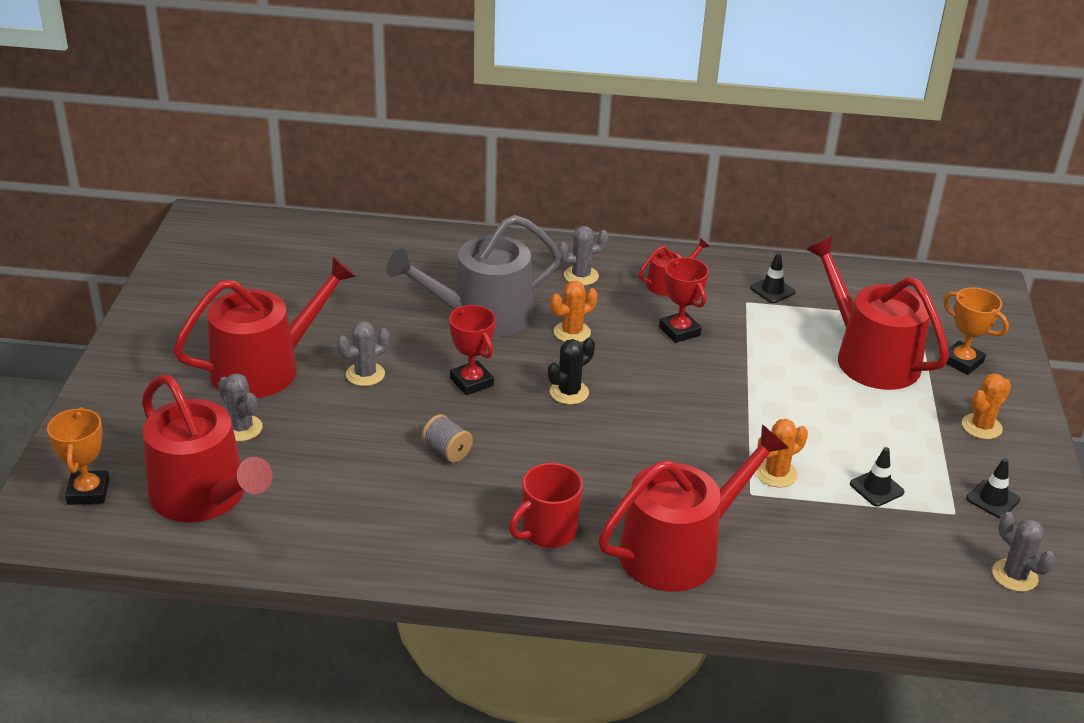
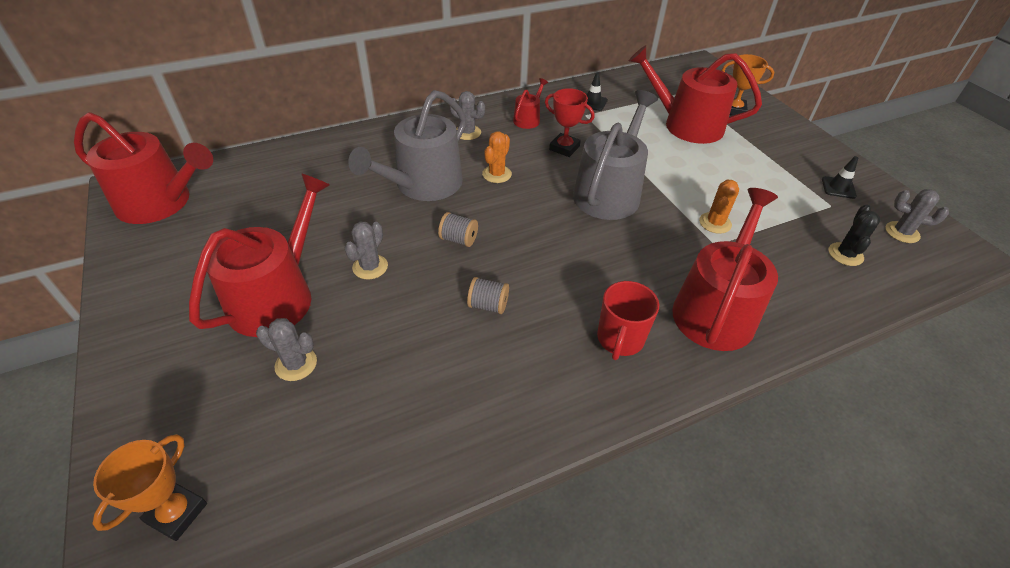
camera: 30 degrees left, 10 degrees up
orange trophy [47,407,109,505] -> orange trophy turned 60 degrees clockwise [93,434,207,541]
red watering can [142,375,273,522] -> red watering can moved to [74,112,213,224]
red trophy [449,305,496,395] -> grey spool [438,212,478,247]
black cactus [548,338,595,405] -> black cactus moved to [828,204,880,266]
grey cactus [558,226,609,285] -> grey cactus turned 75 degrees clockwise [450,91,485,140]
black traffic cone [850,447,905,507] -> none
orange cactus [962,373,1011,439] -> none
none -> grey watering can [573,90,658,220]

